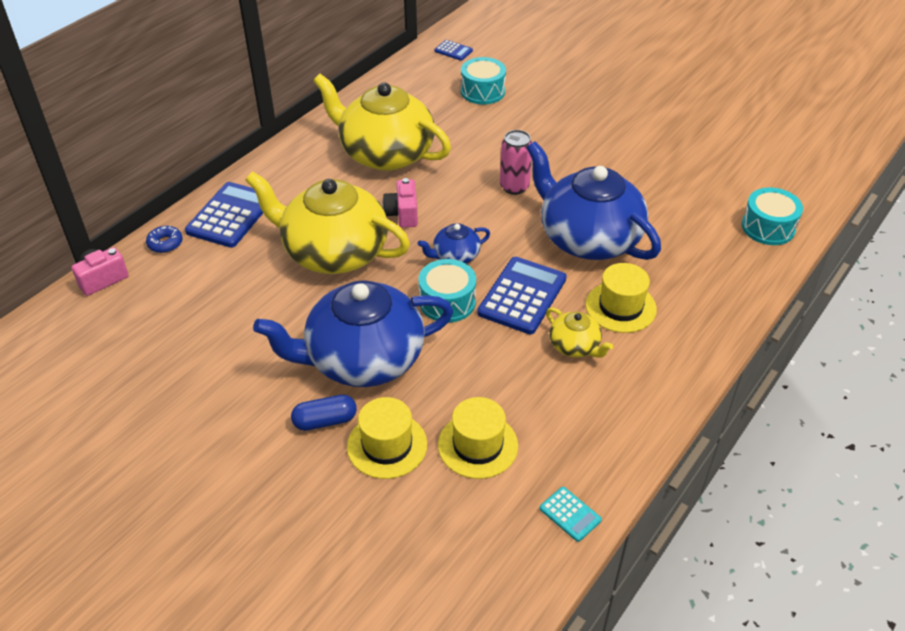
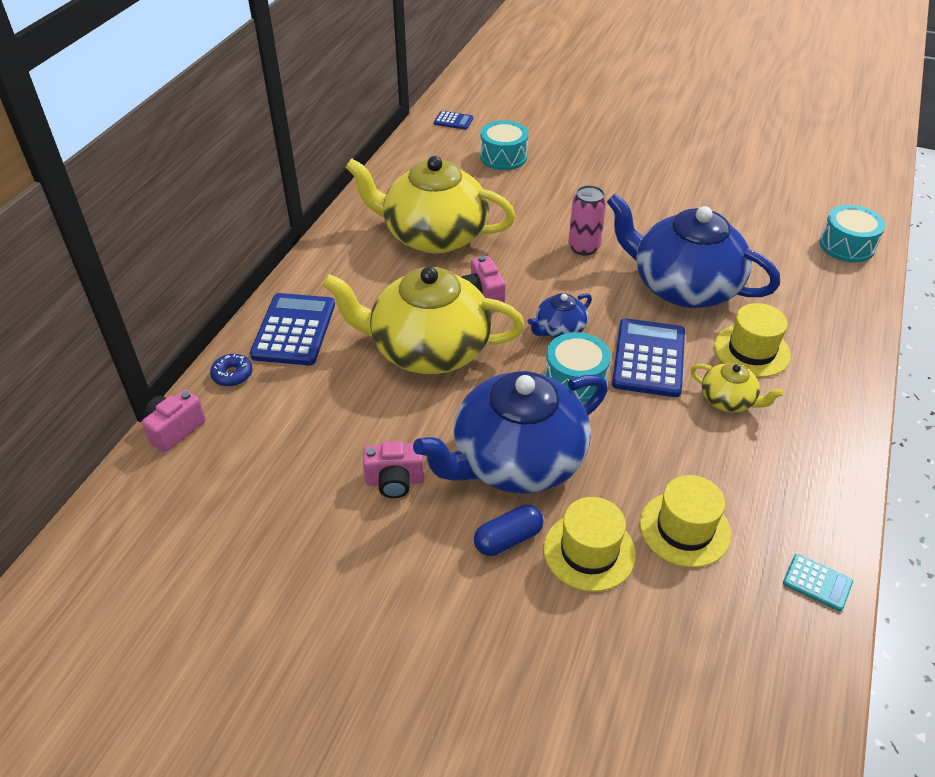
camera: 15 degrees left, 0 degrees up
none -> pink camera [363,441,424,498]

